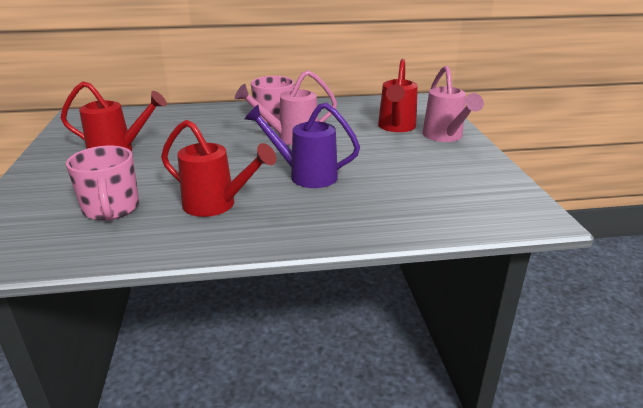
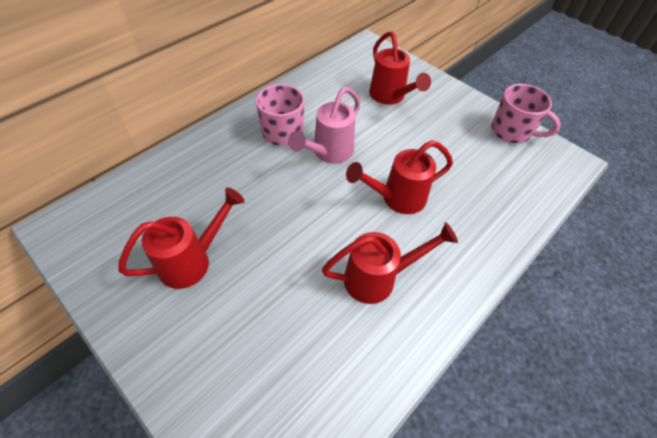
camera: 40 degrees left, 25 degrees up
pink mug [66,146,139,221] -> pink mug moved to [492,84,561,143]
purple watering can [245,103,360,188] -> red watering can [346,140,453,214]
pink watering can [422,65,484,142] -> none

